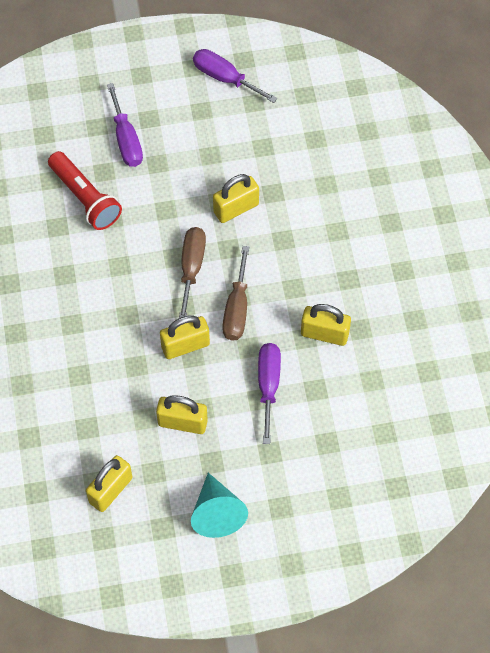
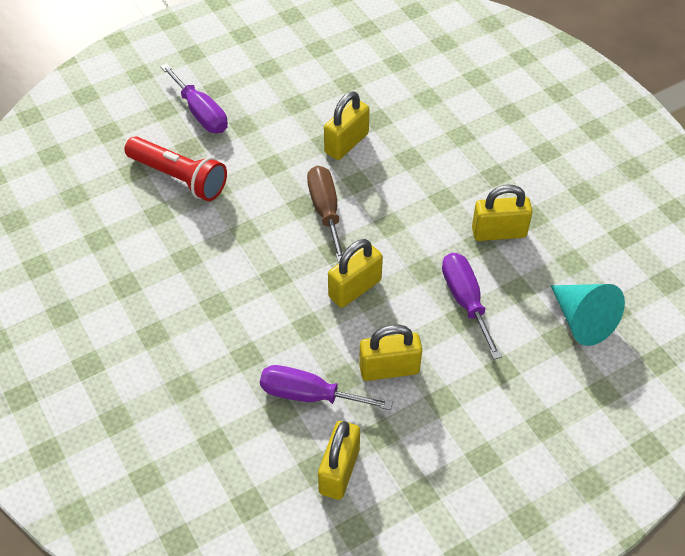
camera: 20 degrees left, 10 degrees down
turquoise cone [191,473,248,538] -> turquoise cone moved to [551,284,625,346]
purple screwdriver [193,49,278,103] -> purple screwdriver moved to [260,365,393,410]
brown screwdriver [222,246,249,341] -> none

